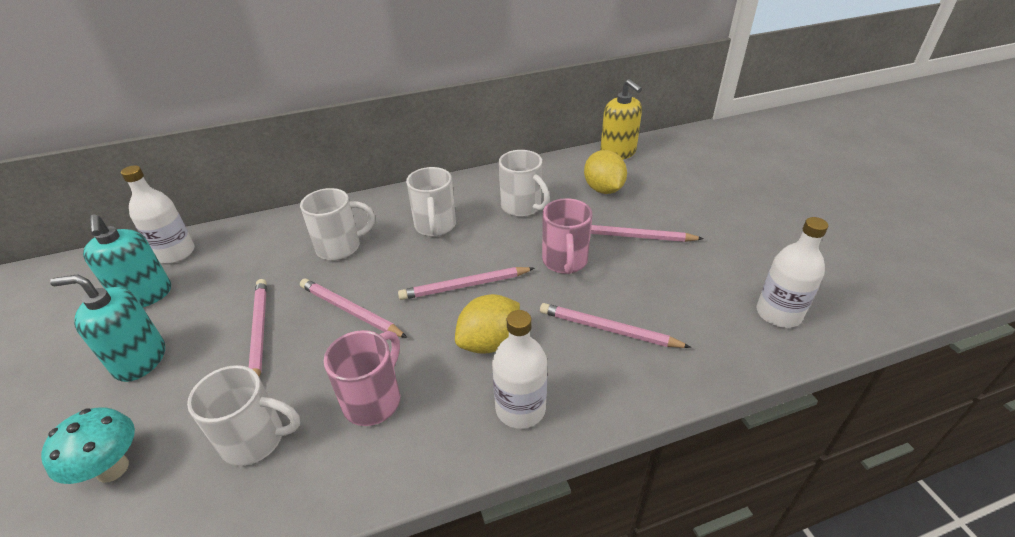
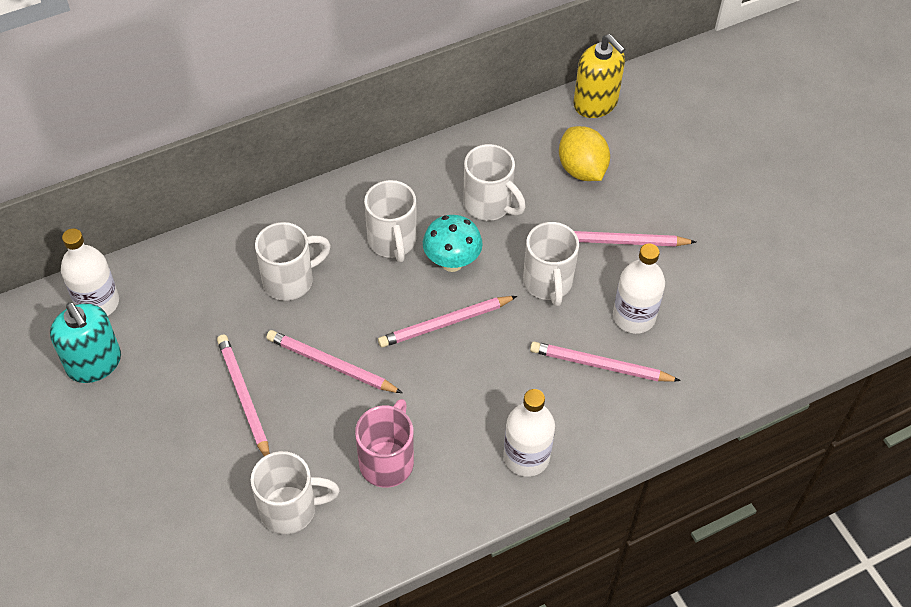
camera: 10 degrees left, 15 degrees up
turquoise mushroom [41,407,135,484] -> turquoise mushroom moved to [423,215,483,272]
turquoise soap dispenser [50,274,165,382] -> none
yellow lemon [455,294,520,354] -> none
pink mug [542,198,592,274] -> white mug [523,222,579,306]
white bottle [757,217,828,328] -> white bottle moved to [613,243,665,334]

